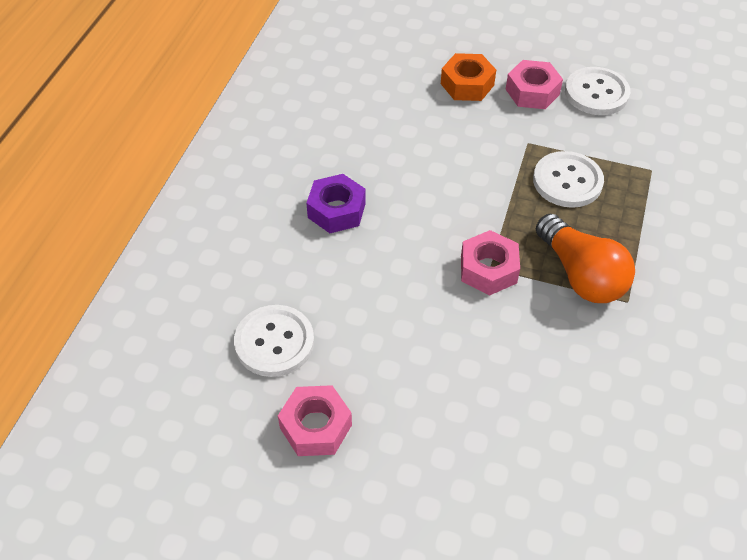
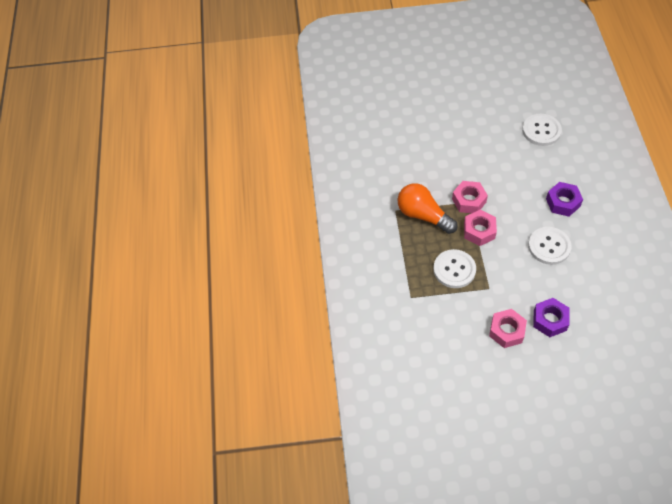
camera: 160 degrees right, 5 degrees up
pink nut [278,385,352,456] -> pink nut moved to [464,210,497,246]
orange nut [441,53,496,101] -> purple nut [533,298,570,337]
white button [565,67,630,115] -> white button moved to [528,227,571,265]

